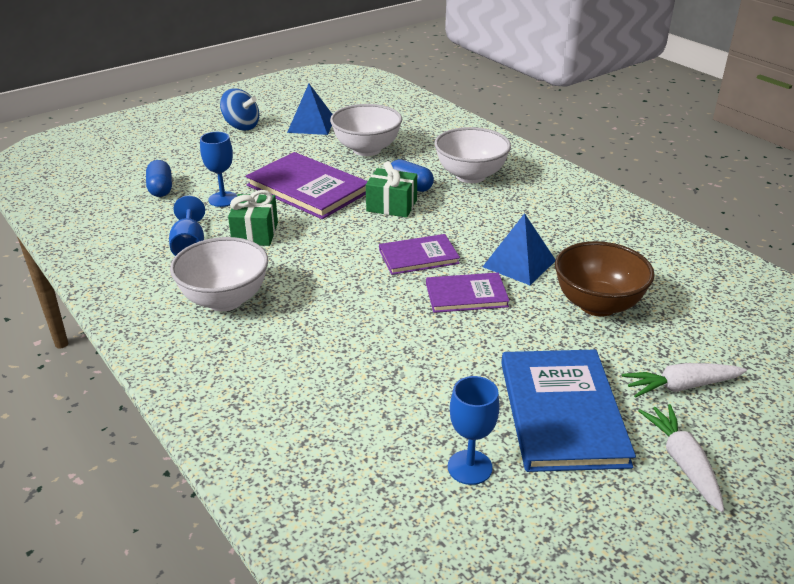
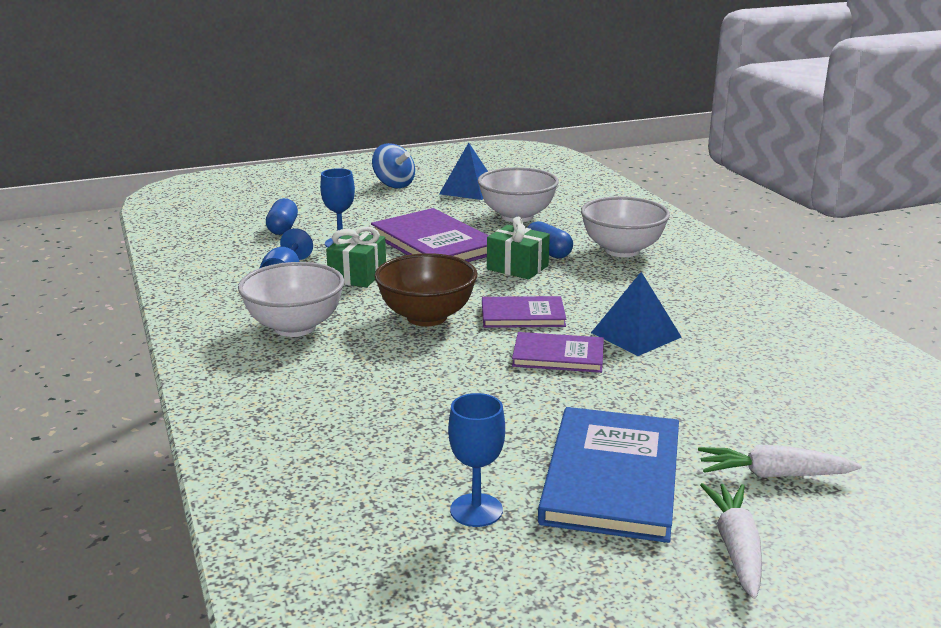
camera: 15 degrees right, 10 degrees down
brown bowl [555,241,655,317] -> brown bowl moved to [375,253,477,326]

